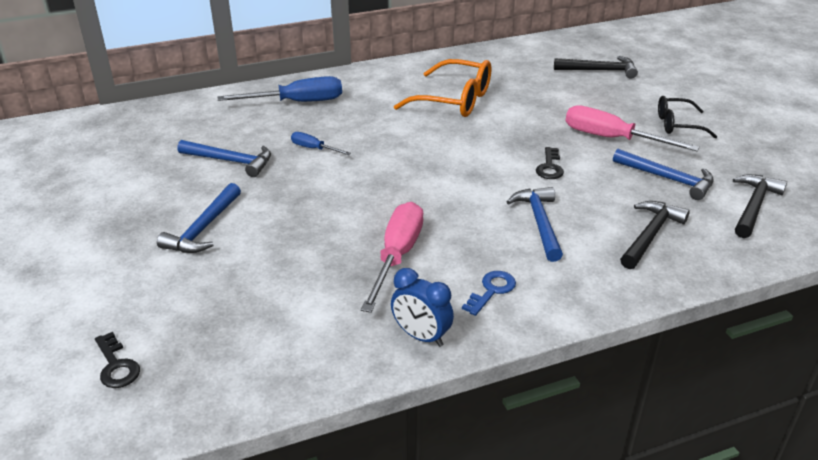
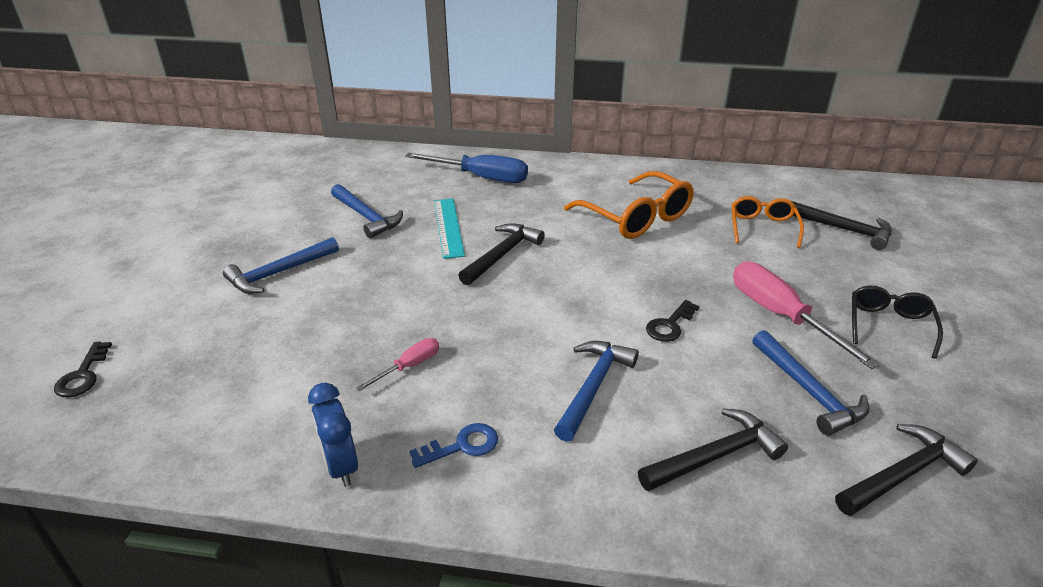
camera: 30 degrees right, 0 degrees up
blue screwdriver [291,132,351,155] -> turquoise ruler [434,199,465,259]
pink screwdriver [361,202,423,313] -> pink screwdriver [356,338,439,391], size x0.51
black glasses [658,96,717,138] -> black glasses turned 75 degrees clockwise [852,285,943,359]
none -> black hammer [458,223,545,285]
none -> orange glasses [732,196,804,248]

